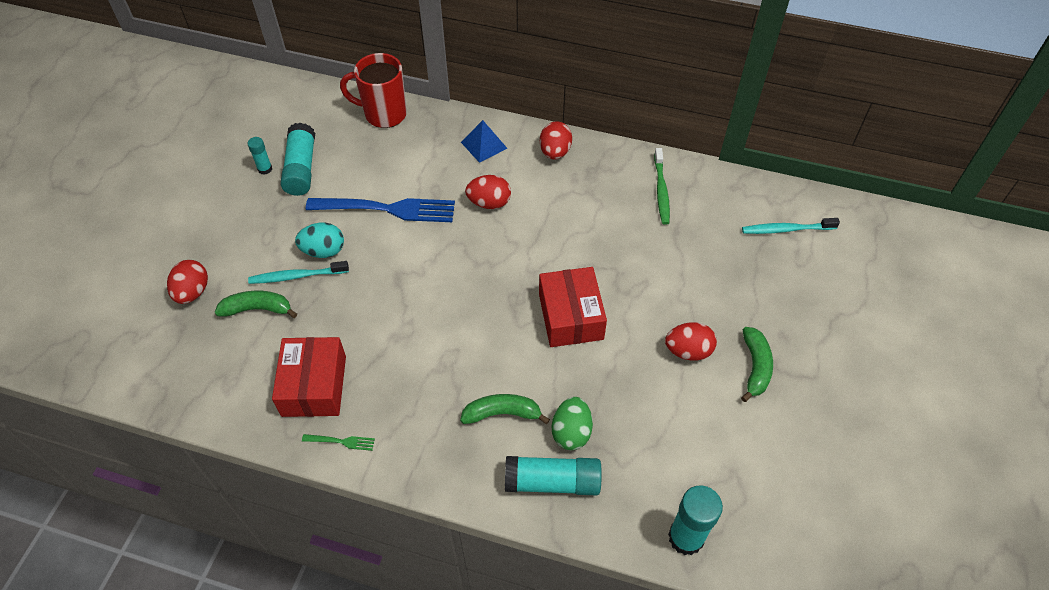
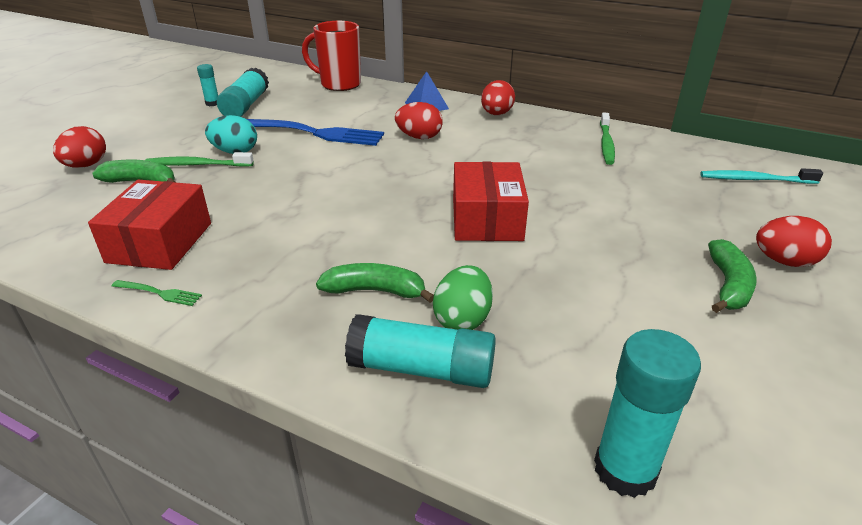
camera: 10 degrees right, 20 degrees down
turquoise toothbrush [248,261,349,284] -> green toothbrush [146,152,254,167]
red egg [665,322,717,361] -> red egg moved to [756,216,832,267]

